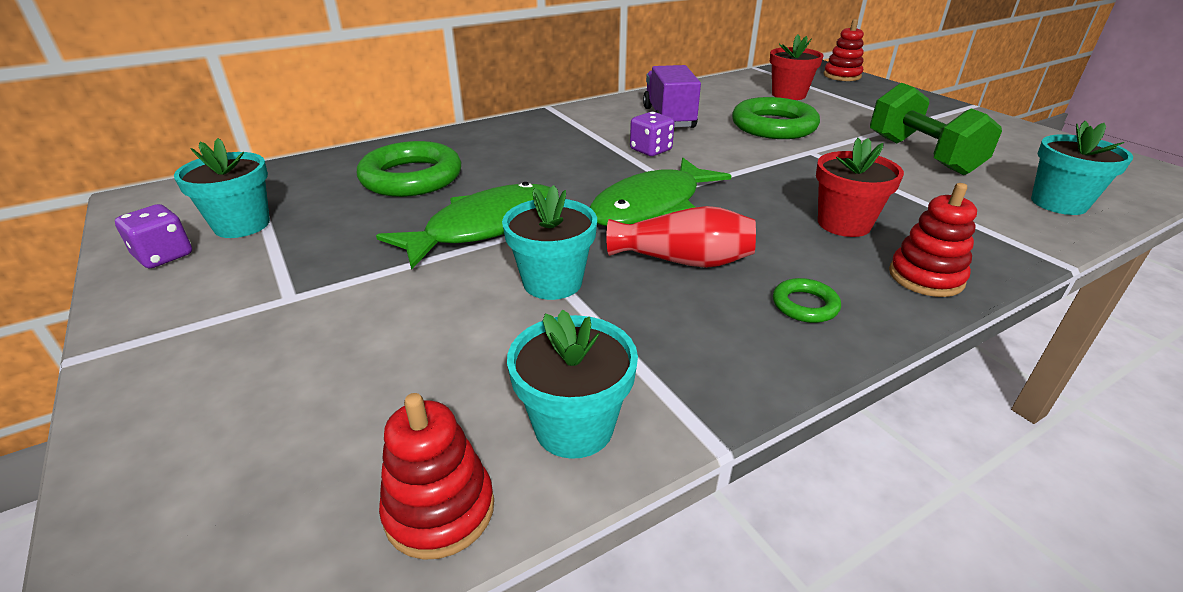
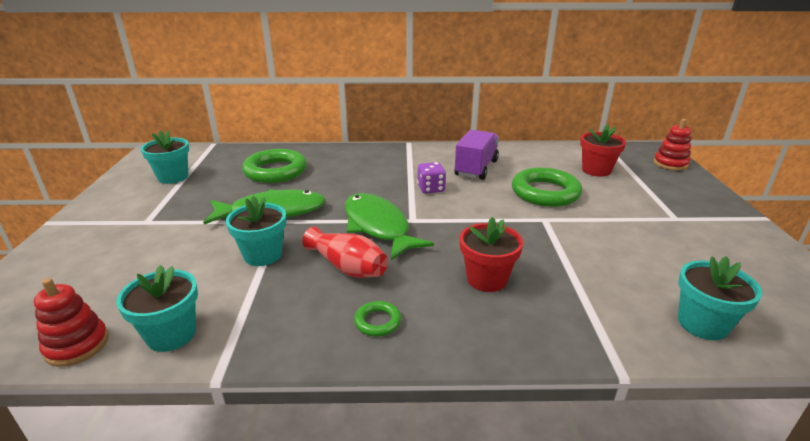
camera: 30 degrees right, 5 degrees down
purple dice [115,204,192,268] -> none
green fish [590,158,731,226] -> green fish turned 75 degrees clockwise [345,193,434,260]
green dumbbell [870,83,1002,175] -> none
red stacking toy [889,183,977,297] -> none

